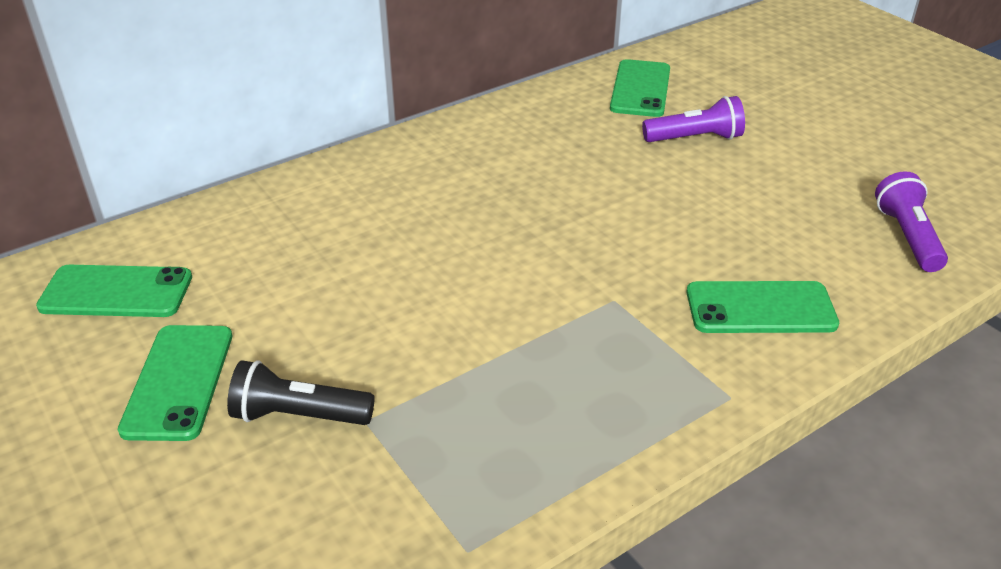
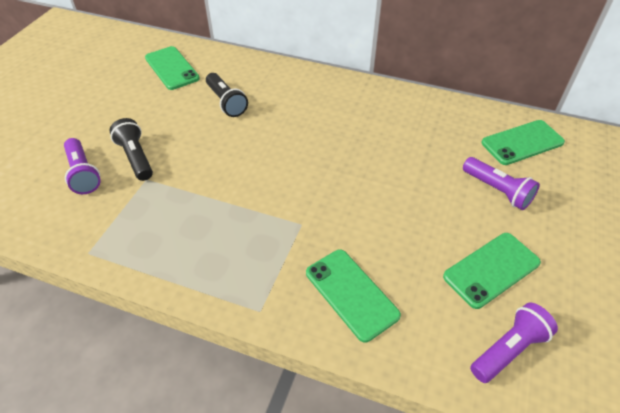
camera: 55 degrees right, 10 degrees up
green phone [118,325,232,441] -> green phone moved to [443,233,541,309]
none -> purple flashlight [64,138,101,194]
none -> black flashlight [206,73,248,117]

